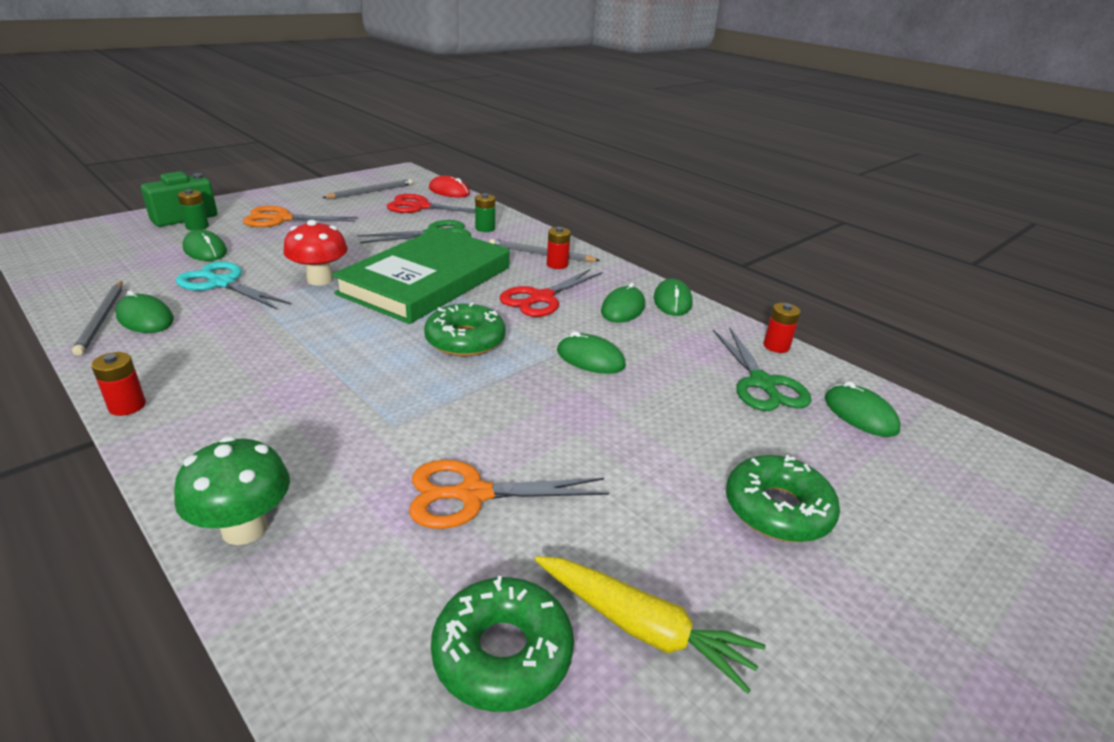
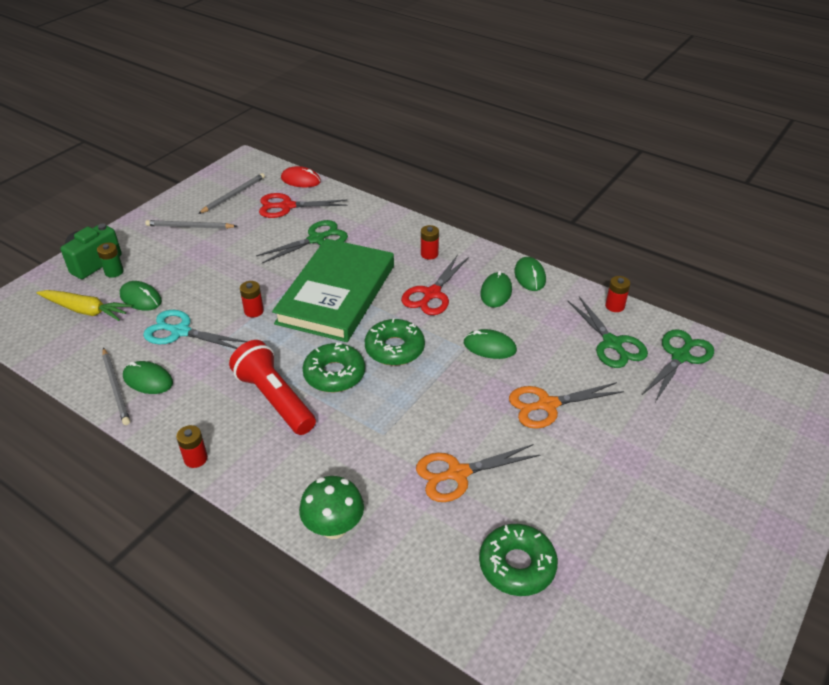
camera: 10 degrees left, 10 degrees up
orange scissors [243,206,358,227] -> orange scissors moved to [509,382,624,429]
red mushroom [283,220,348,286] -> red battery [240,281,264,317]
green battery [475,193,495,232] -> none
grey pencil [489,239,600,262] -> grey pencil moved to [145,220,237,229]
yellow carrot [535,556,766,694] -> yellow carrot moved to [37,290,132,321]
green donut [726,455,840,542] -> green donut moved to [303,342,365,392]
green mouse [825,381,900,437] -> green scissors [642,329,714,402]
none -> red flashlight [229,340,316,435]

